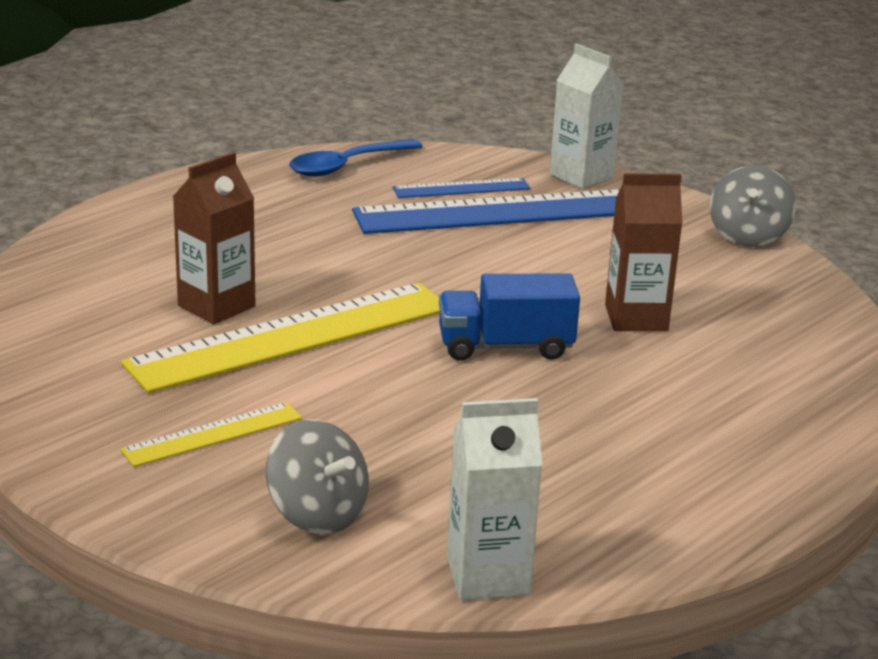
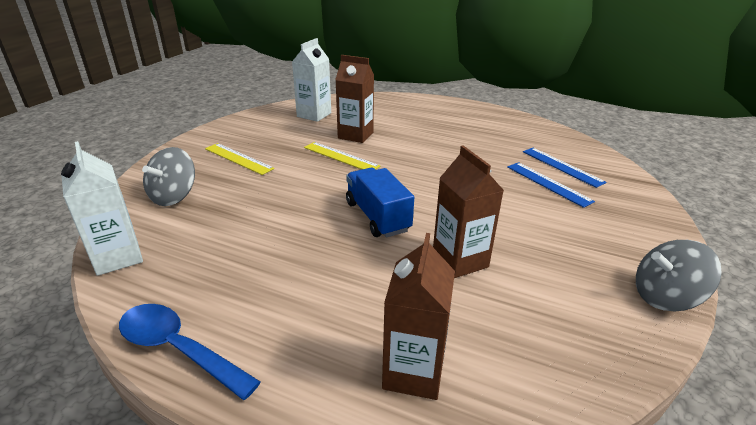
camera: 70 degrees right, 5 degrees up
yellow ruler [121,283,440,393] -> yellow ruler [304,142,380,170], size x0.48
blue spoon [289,139,423,177] -> blue spoon moved to [119,304,261,400]
blue ruler [352,189,620,234] -> blue ruler [507,162,595,208], size x0.48
white carton [550,44,624,189] -> white carton moved to [292,38,331,122]
none -> brown carton [382,233,455,400]

